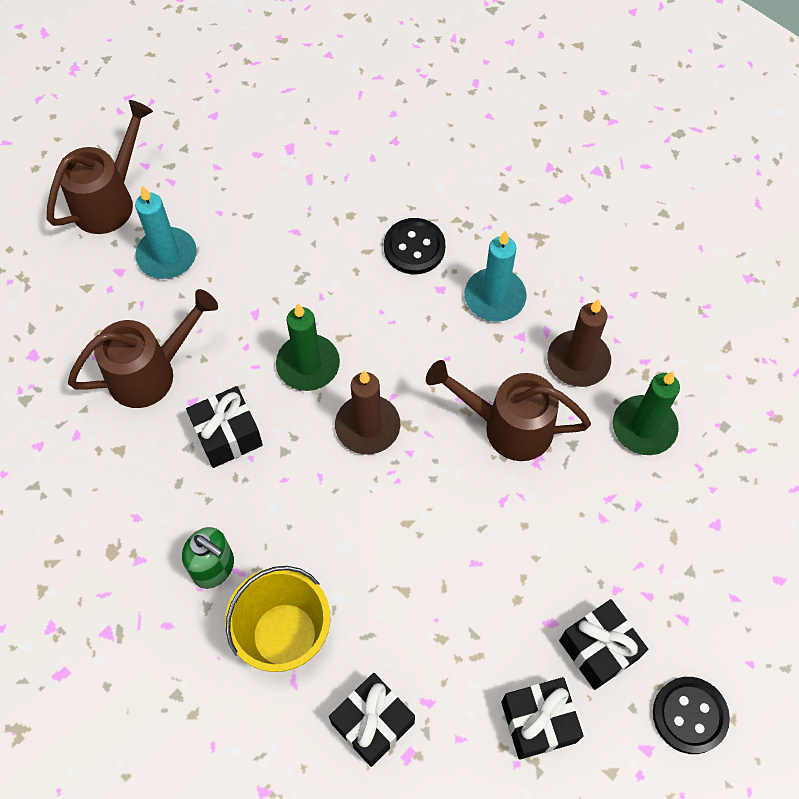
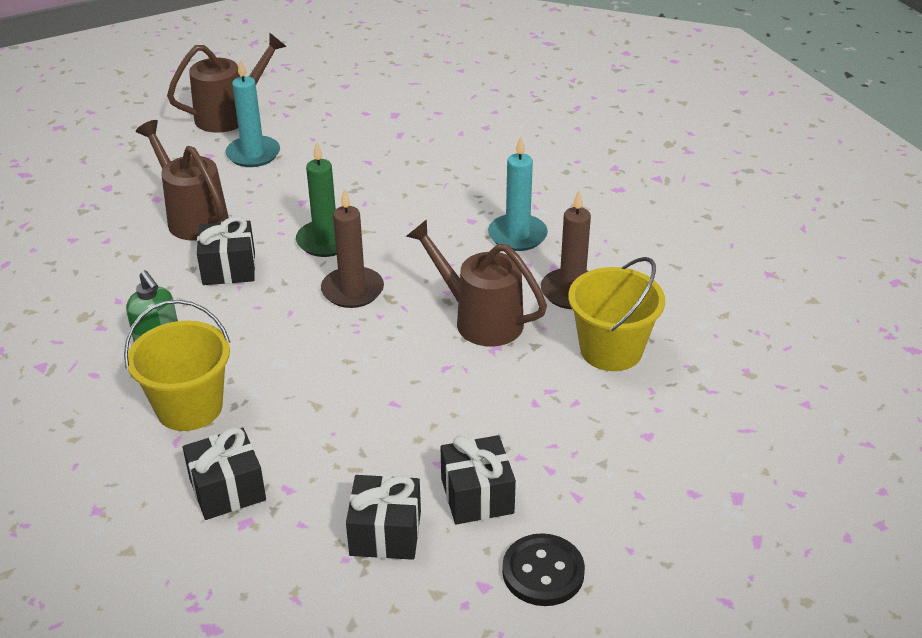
camera: 20 degrees right, 25 degrees down
brown watering can [68,289,218,408] -> brown watering can turned 120 degrees counterclockwise [136,120,229,241]
black button [384,218,445,274] -> none
green candle [613,371,680,455] -> yellow bucket [568,257,665,371]

